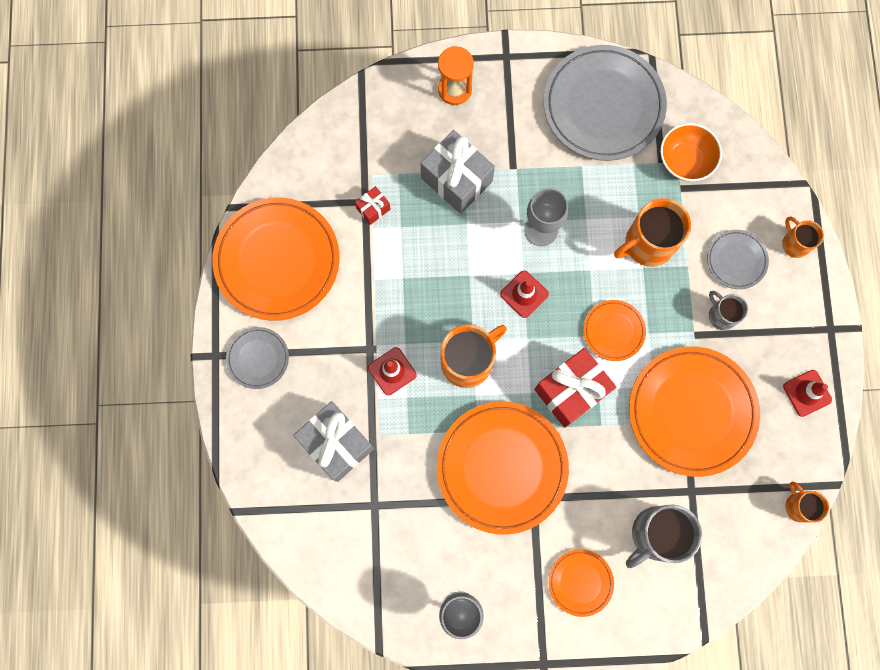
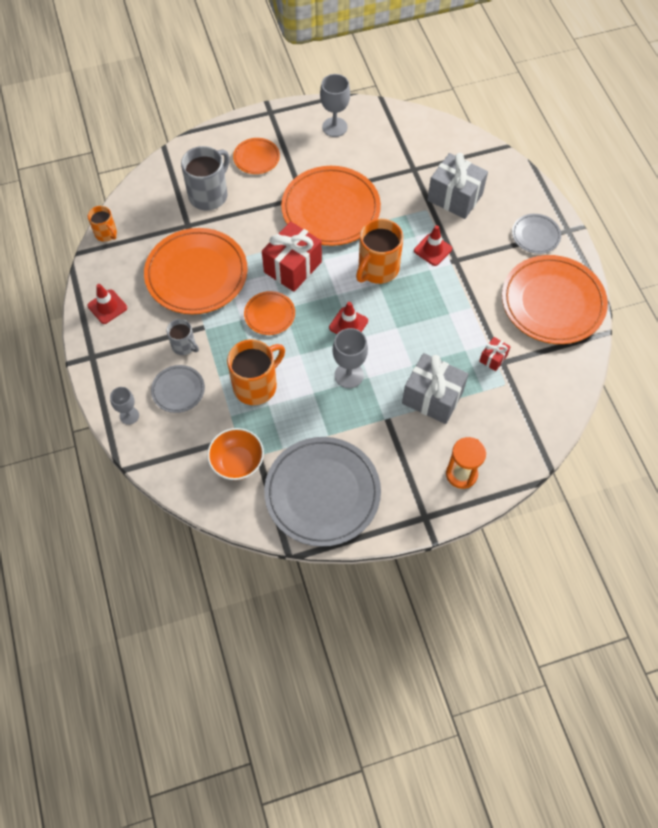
camera: 165 degrees right, 15 degrees down
orange mug [782,216,824,258] -> grey goblet [110,387,139,425]

